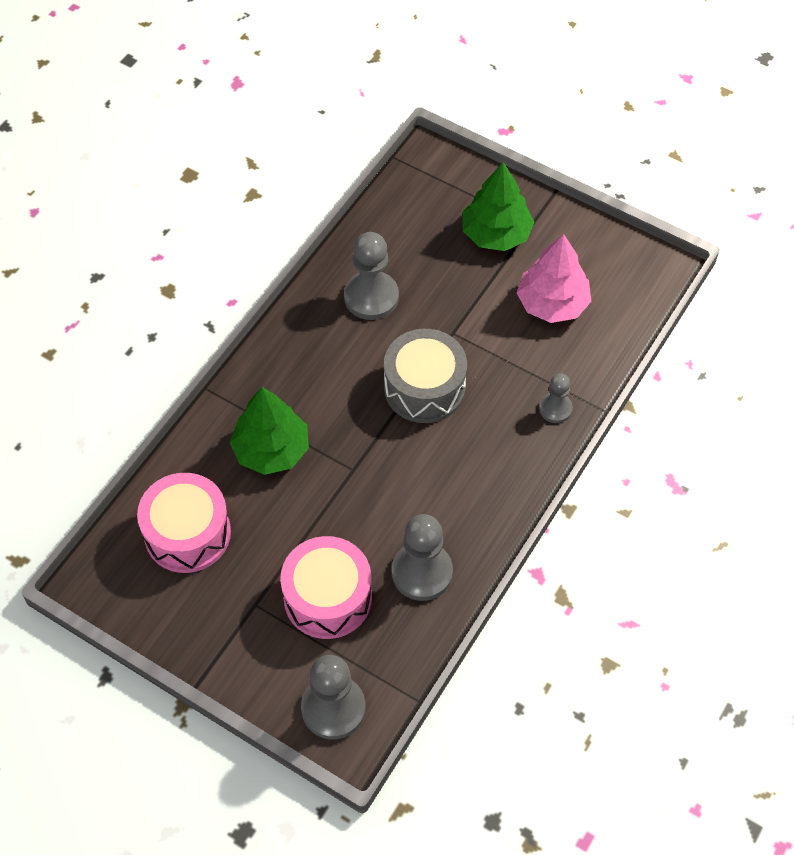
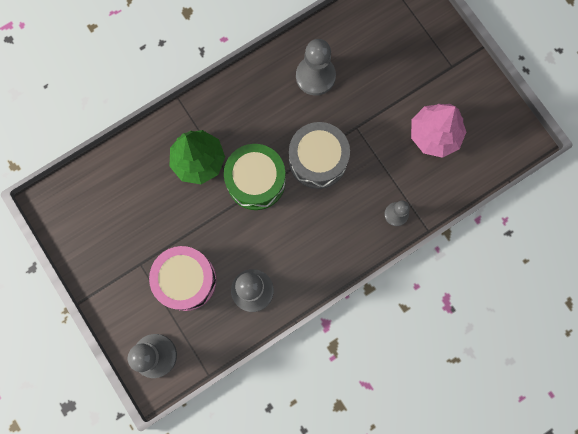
camera: 25 degrees right, 20 degrees up
pink drum [137,473,231,573] -> none
green tree [463,162,534,251] -> none
none -> green drum [224,144,286,210]

